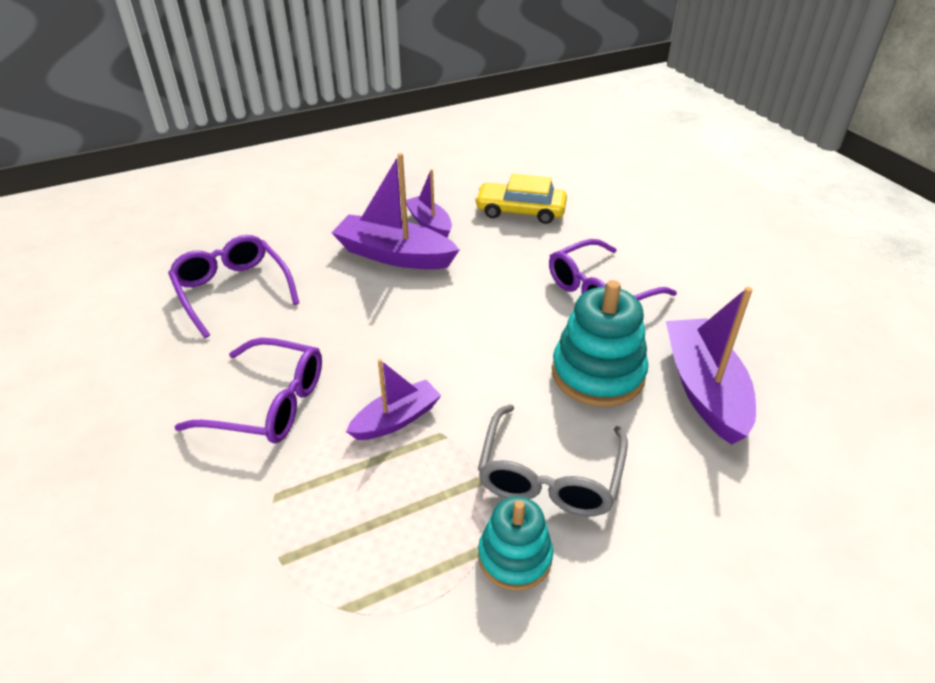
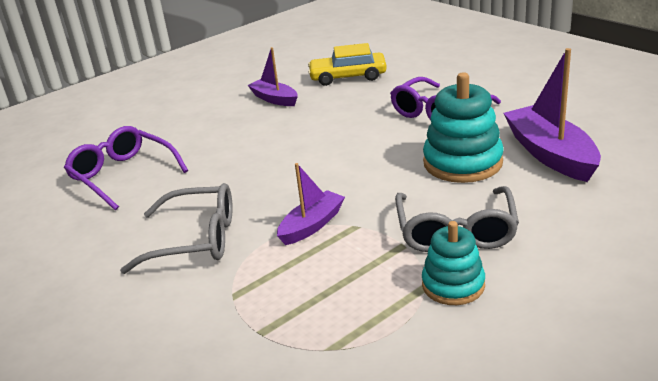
camera: 10 degrees left, 10 degrees down
purple glasses [174,338,322,444] -> grey glasses [120,183,233,274]
purple boat [331,153,460,269] -> none

